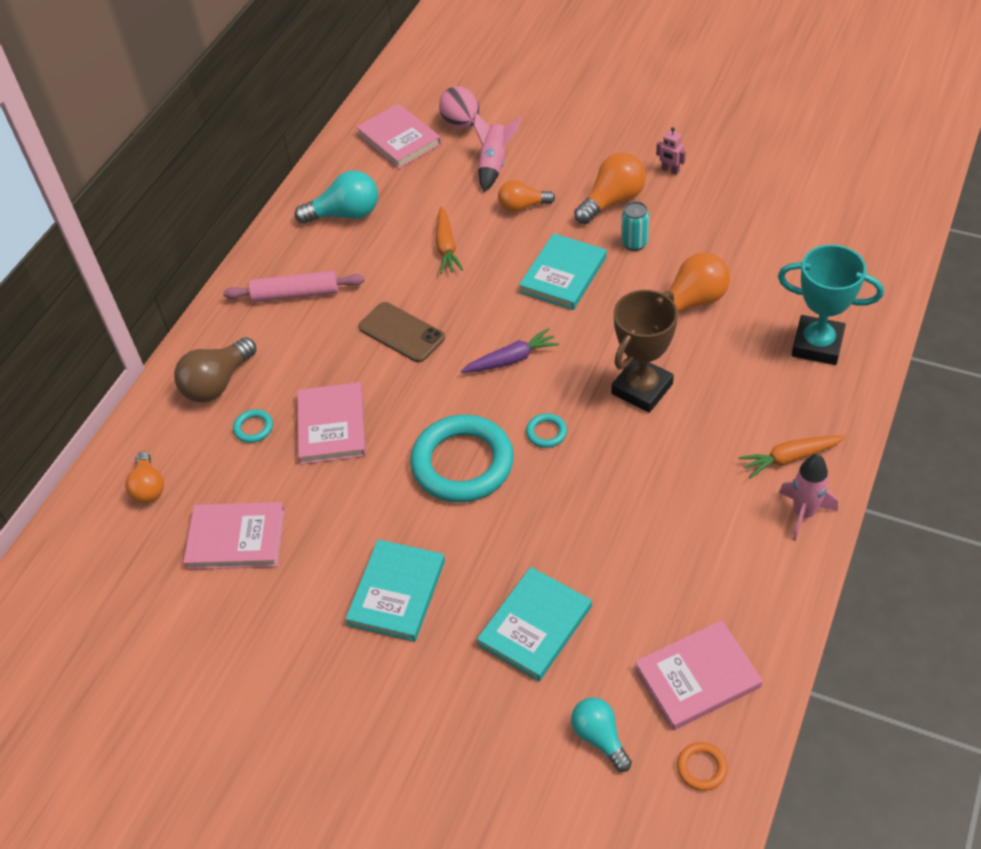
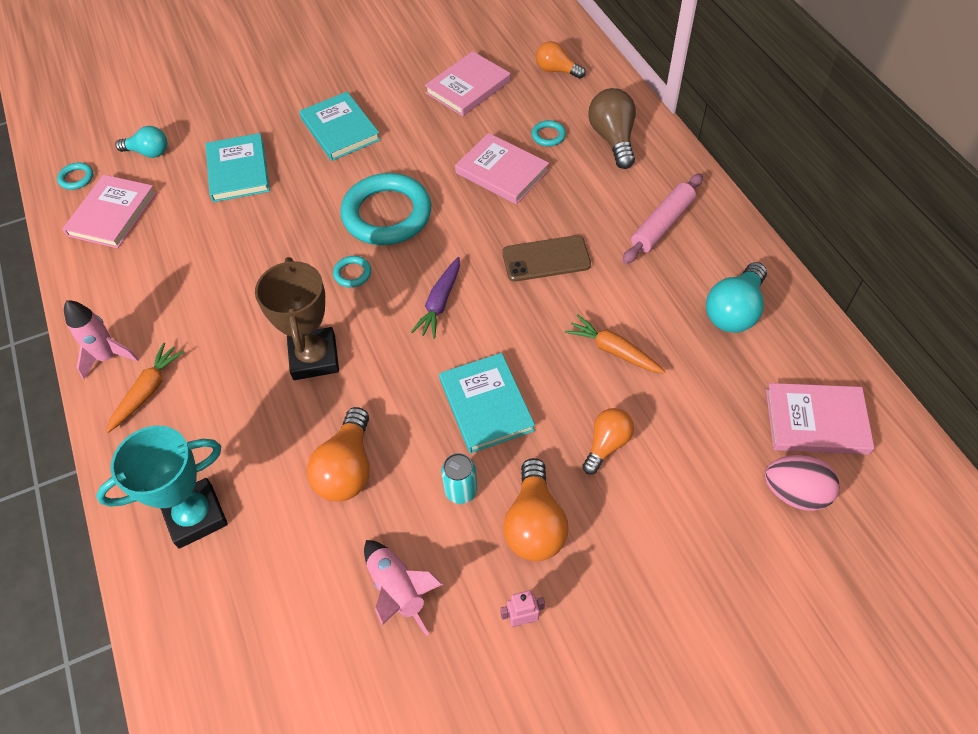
camera: 130 degrees right, 5 degrees up
pink rocket [474,112,521,192] -> pink rocket moved to [364,540,443,636]
orange ring [677,742,728,791] -> turquoise ring [57,163,93,190]

